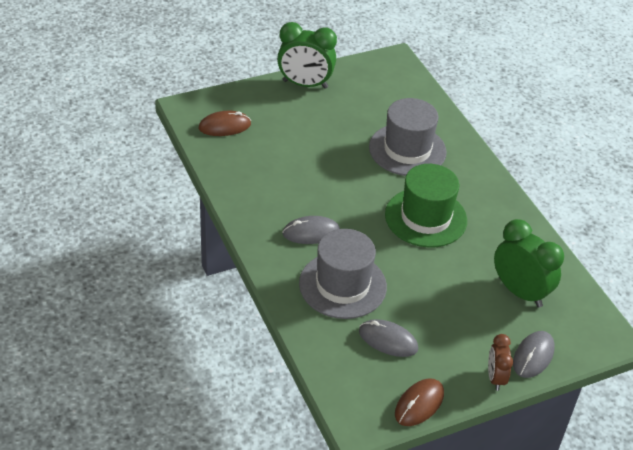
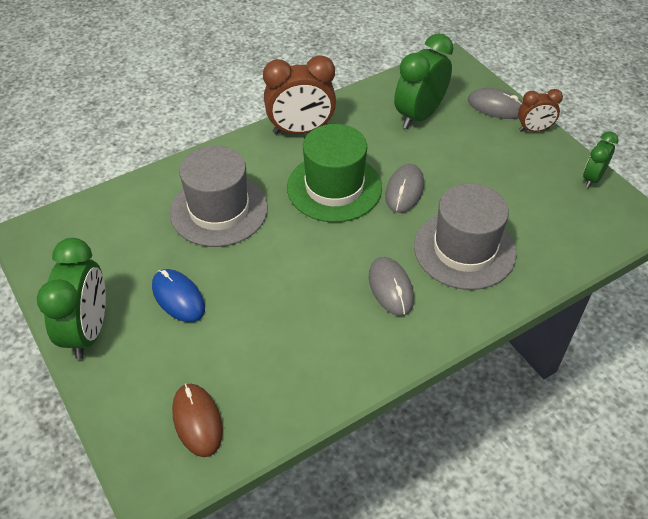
camera: 95 degrees left, 5 degrees up
grey mouse [359,319,418,357] -> grey mouse moved to [385,164,424,213]
brown mouse [395,378,444,426] -> green clock [583,131,618,188]
none -> blue mouse [152,269,205,322]
none -> brown clock [263,55,336,134]

